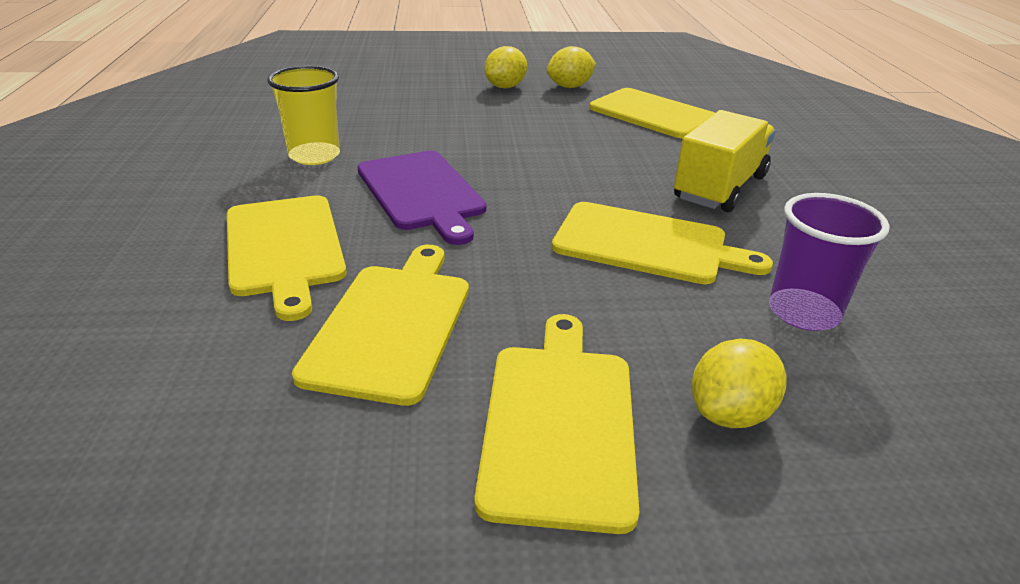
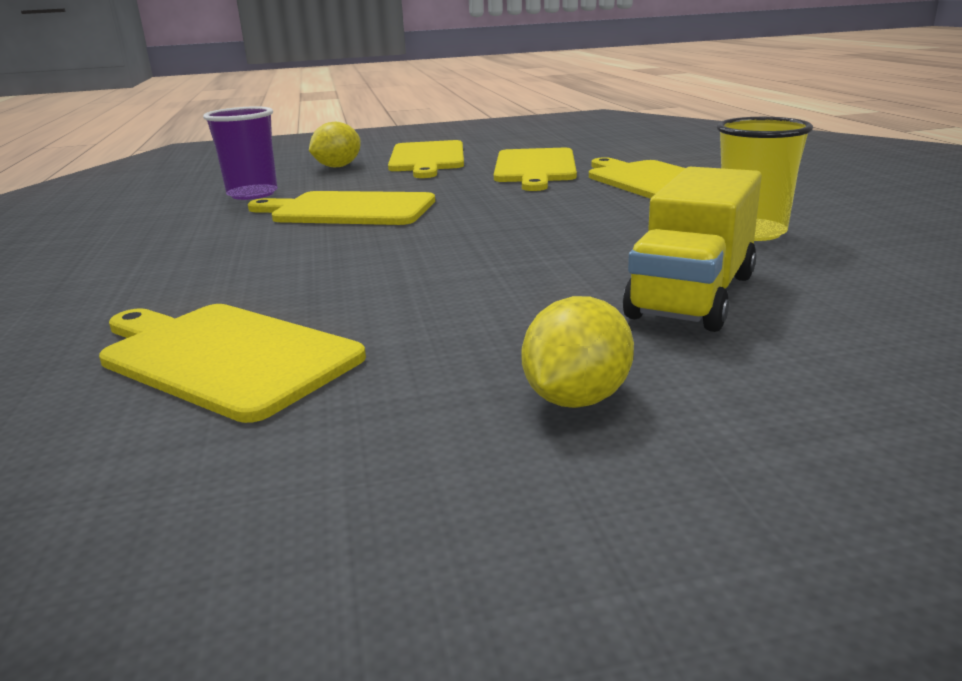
camera: 175 degrees right, 10 degrees down
purple cutting board [357,151,487,245] -> none
yellow lemon [547,46,596,88] -> none
yellow truck [674,110,776,212] -> yellow truck moved to [623,167,762,332]

